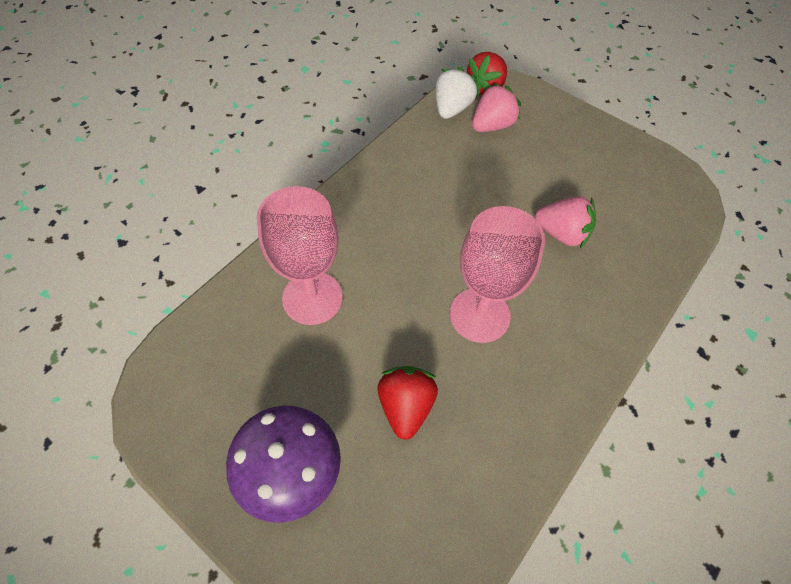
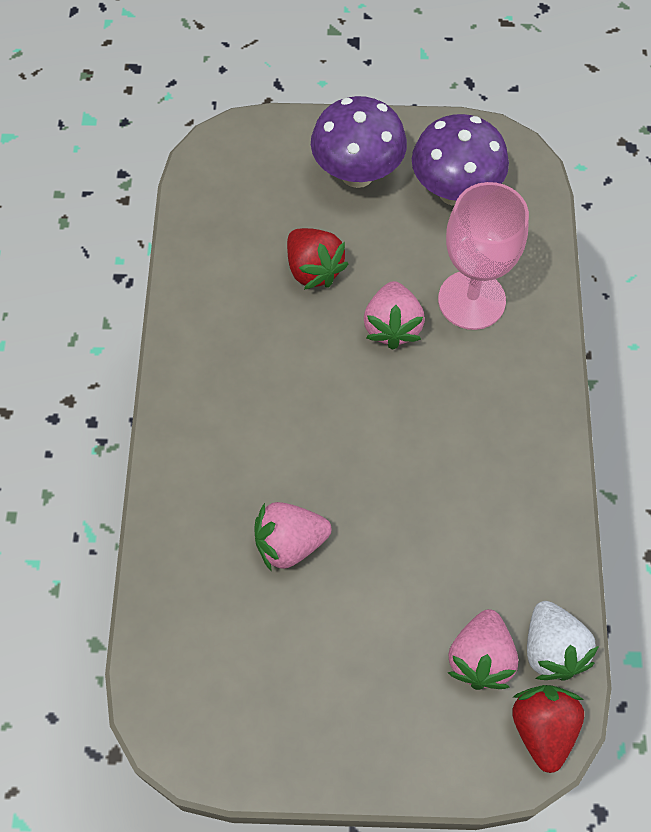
camera: 145 degrees right, 5 degrees up
pink goblet [450,206,545,343] -> none
none -> pink strawberry [364,281,425,350]
none -> purple mushroom [412,114,509,206]

